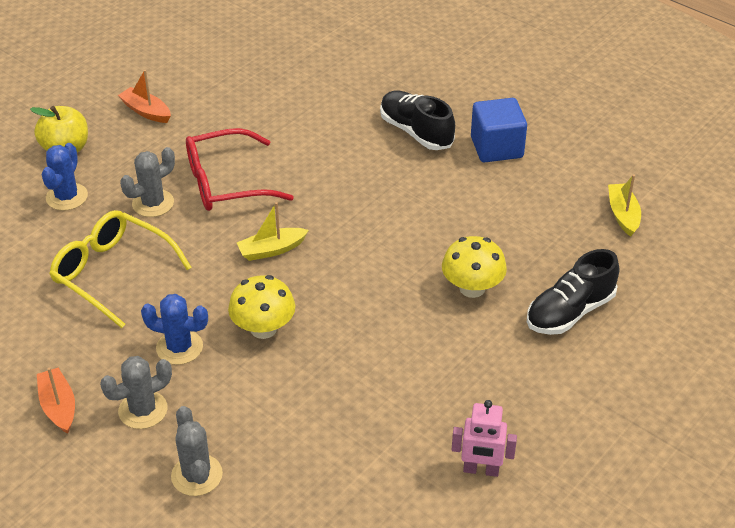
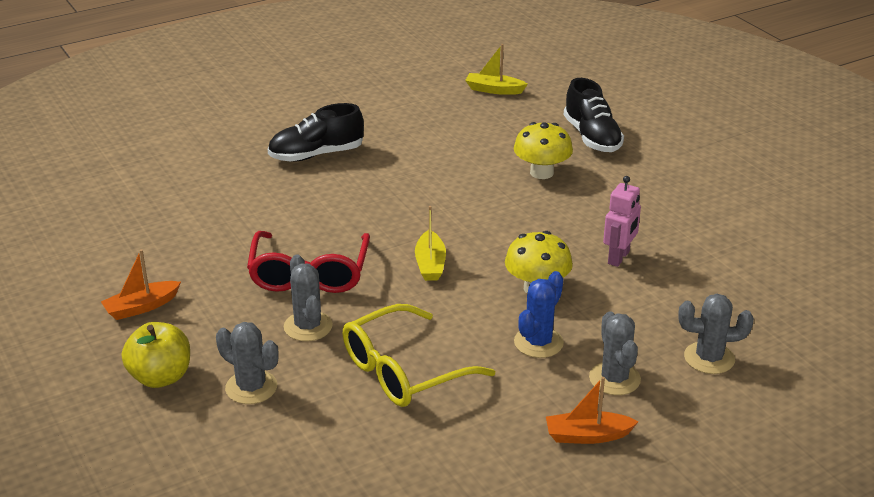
camera: 70 degrees left, 10 degrees down
blue cactus [42,143,88,211] -> grey cactus [216,322,279,404]
pink robot [452,400,517,477] -> pink robot moved to [603,176,641,267]
blue cube [471,98,527,162] -> none

